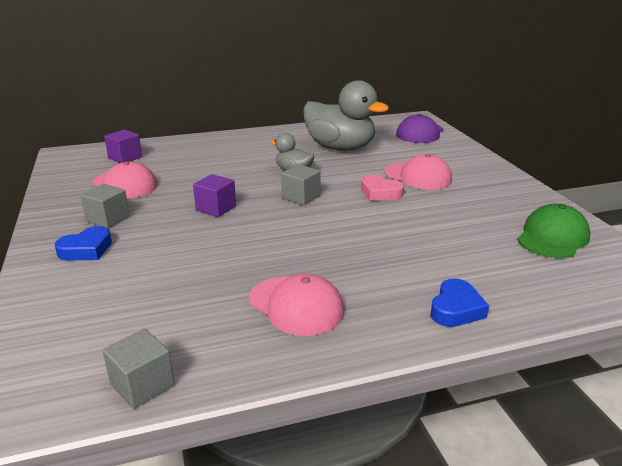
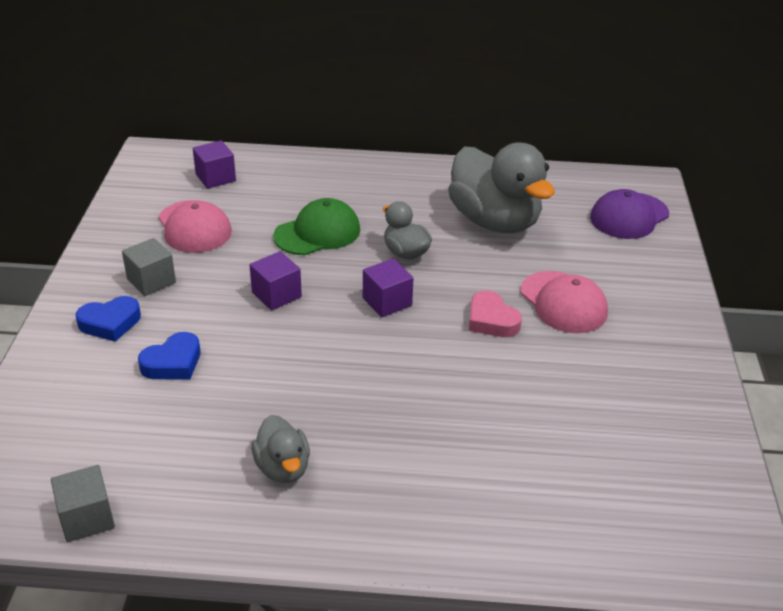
camera: 20 degrees right, 10 degrees up
pink cap [249,274,344,336] -> grey duck [251,415,310,483]
grey cube [281,164,321,206] -> purple cube [363,258,414,317]
blue heart [430,278,489,327] -> blue heart moved to [138,332,200,379]
green cap [517,203,591,258] -> green cap moved to [273,198,360,255]

